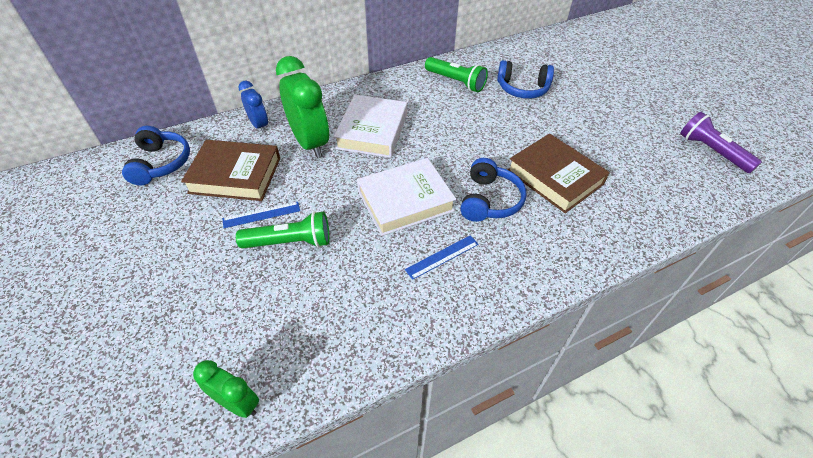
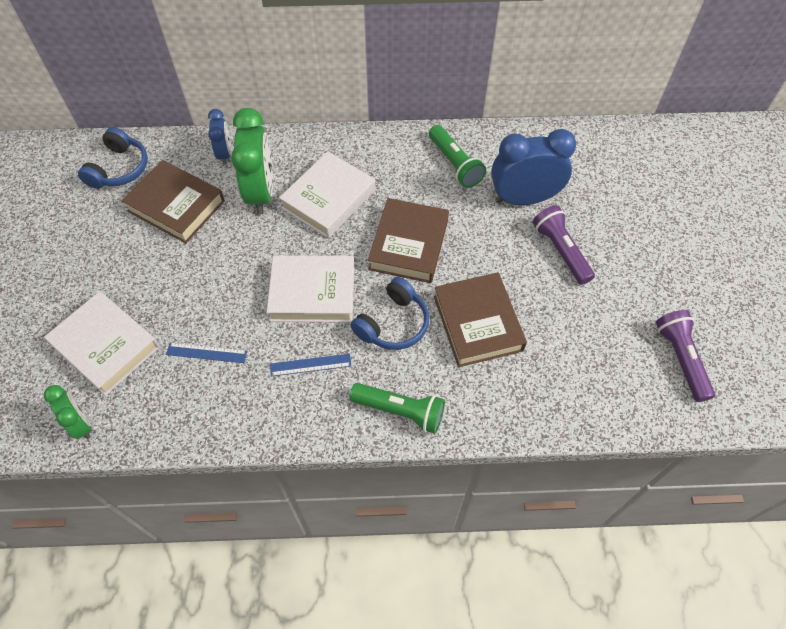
camera: 25 degrees right, 10 degrees up
blue ruler [222,202,300,228] -> blue ruler moved to [166,343,247,363]
green flashlight [236,211,330,248] -> green flashlight moved to [350,383,445,434]
blue headphones [497,60,554,99] -> blue clock [491,129,576,205]
none -> white book [44,291,160,396]
none -> brown book [368,198,449,283]
none -> purple flashlight [533,205,595,285]

